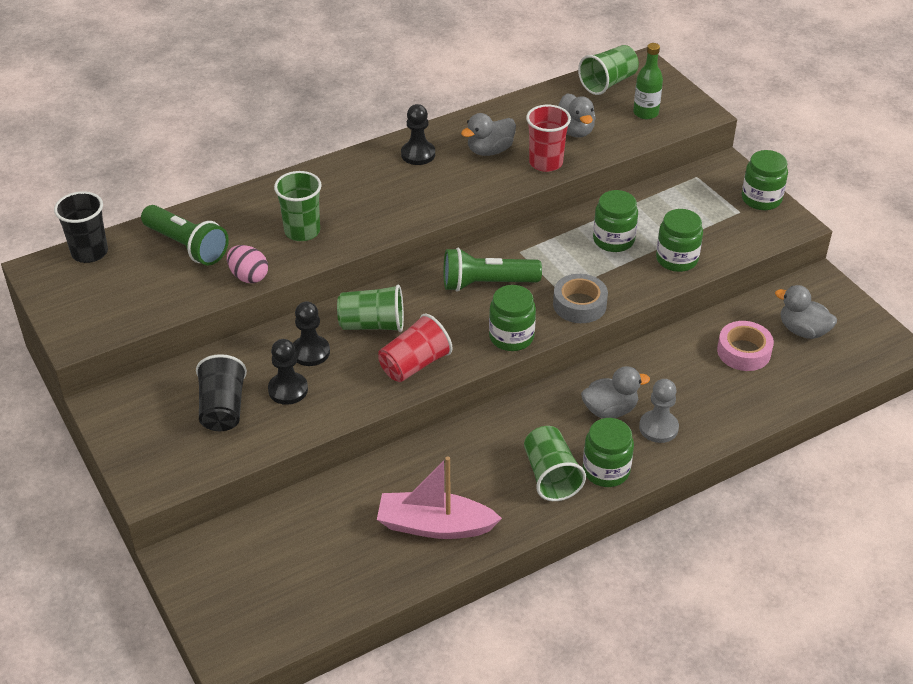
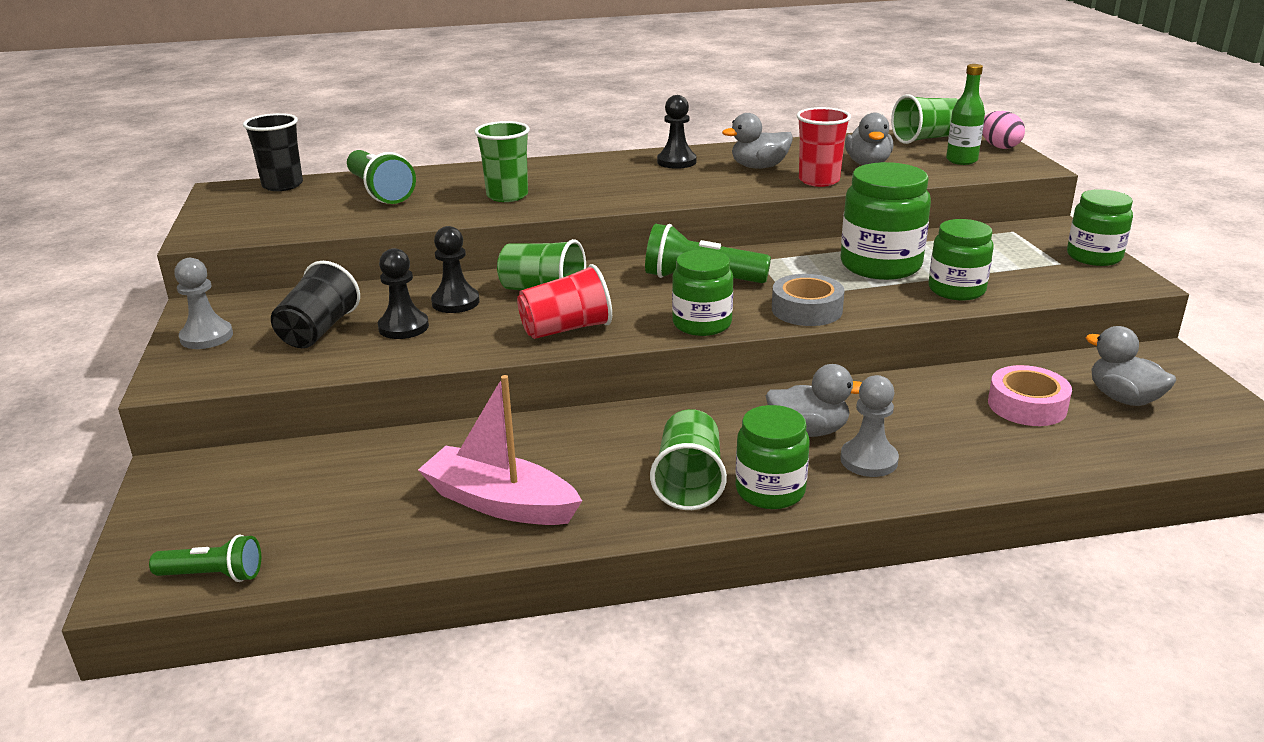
camera: 20 degrees right, 15 degrees down
pink egg [227,245,268,283] -> pink egg moved to [982,111,1025,149]
green jar [593,190,638,252] -> green jar [840,162,931,280], size x1.51
none -> green flashlight [149,534,261,582]
none -> grey pawn [174,258,233,349]

